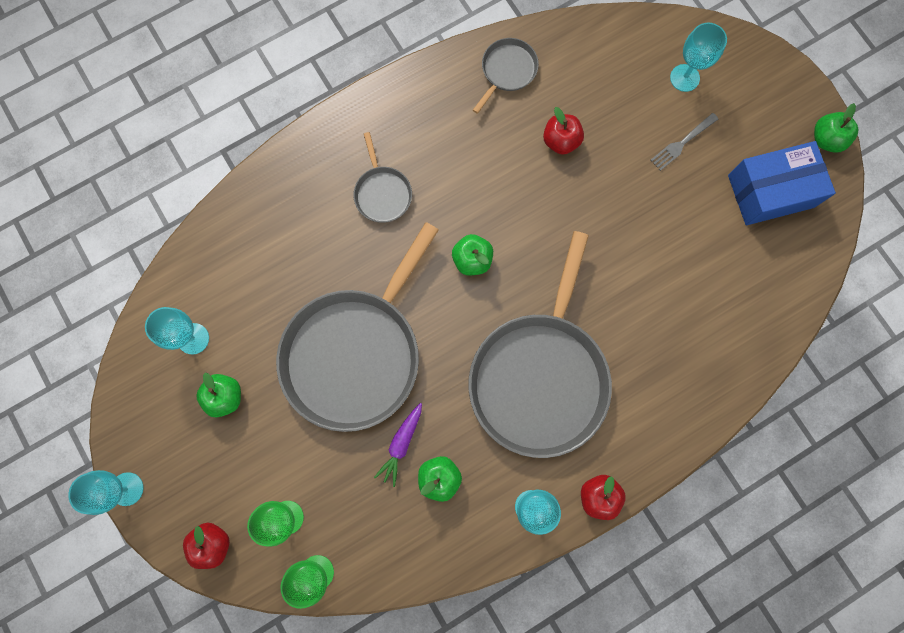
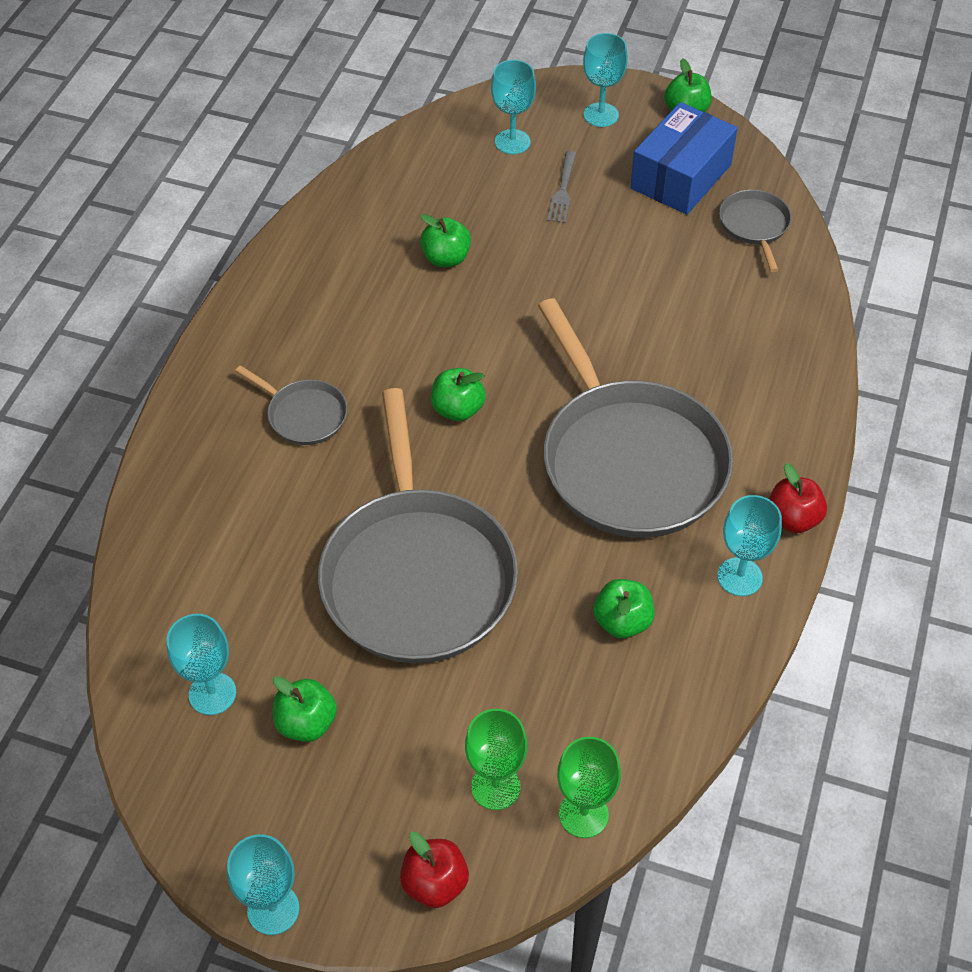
camera: 40 degrees left, 25 degrees down
purple carrot [374,403,422,487] -> none
grey pan [473,38,539,114] -> grey pan moved to [719,190,792,272]
red apple [543,107,584,155] -> green apple [420,214,471,267]
none -> turquoise goblet [583,33,628,127]

